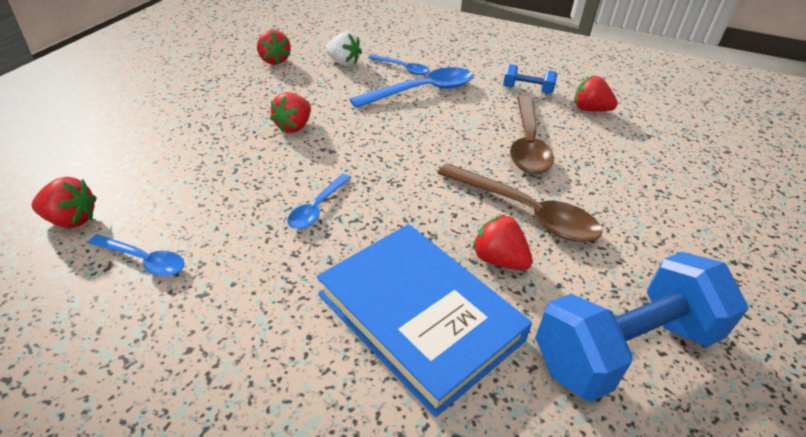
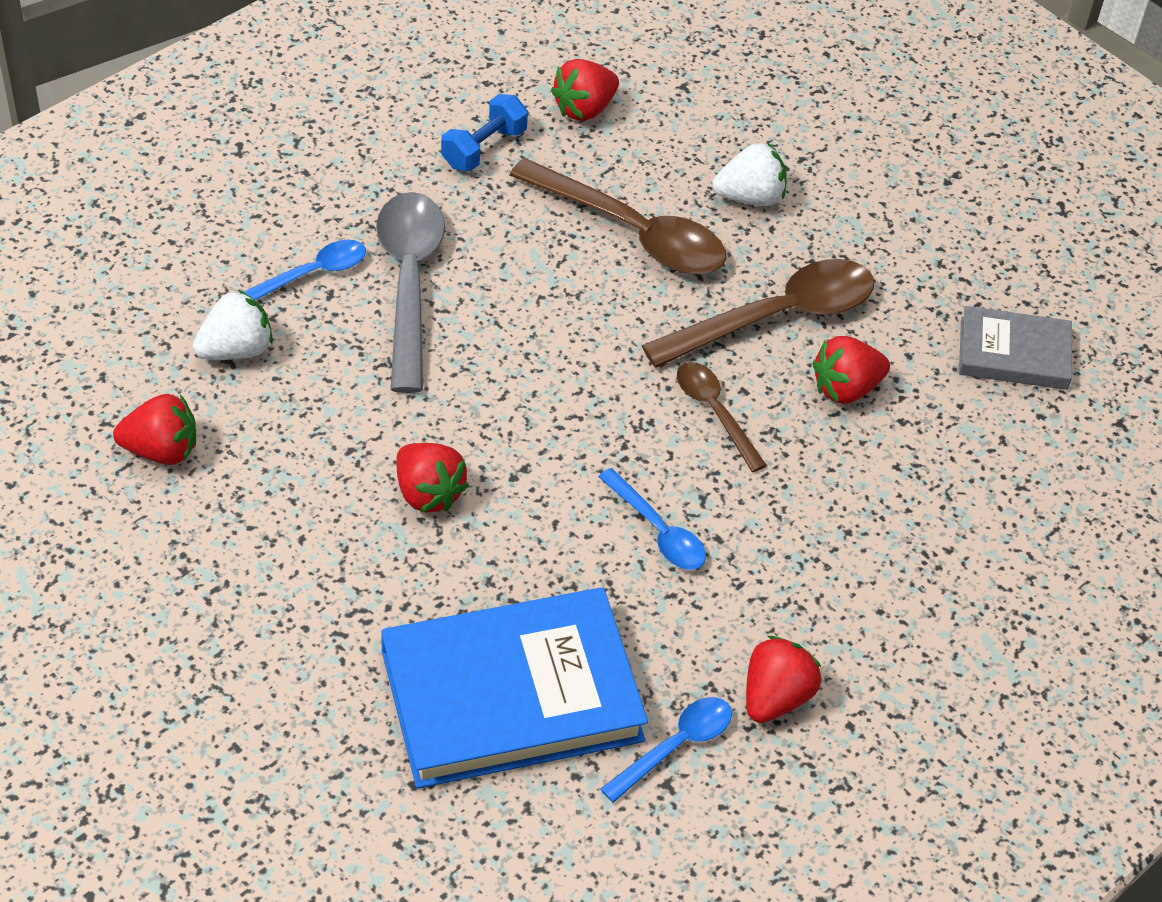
camera: 65 degrees left, 10 degrees up
red strawberry [32,177,97,228] -> red strawberry moved to [746,636,821,723]
blue book [317,224,532,417] -> blue book moved to [381,588,648,789]
blue spoon [349,67,473,108] -> grey spoon [376,192,445,393]
blue dumbbell [535,252,749,402] -> grey book [959,306,1072,390]
none -> brown spoon [677,362,767,472]
none -> white strawberry [712,143,786,206]

